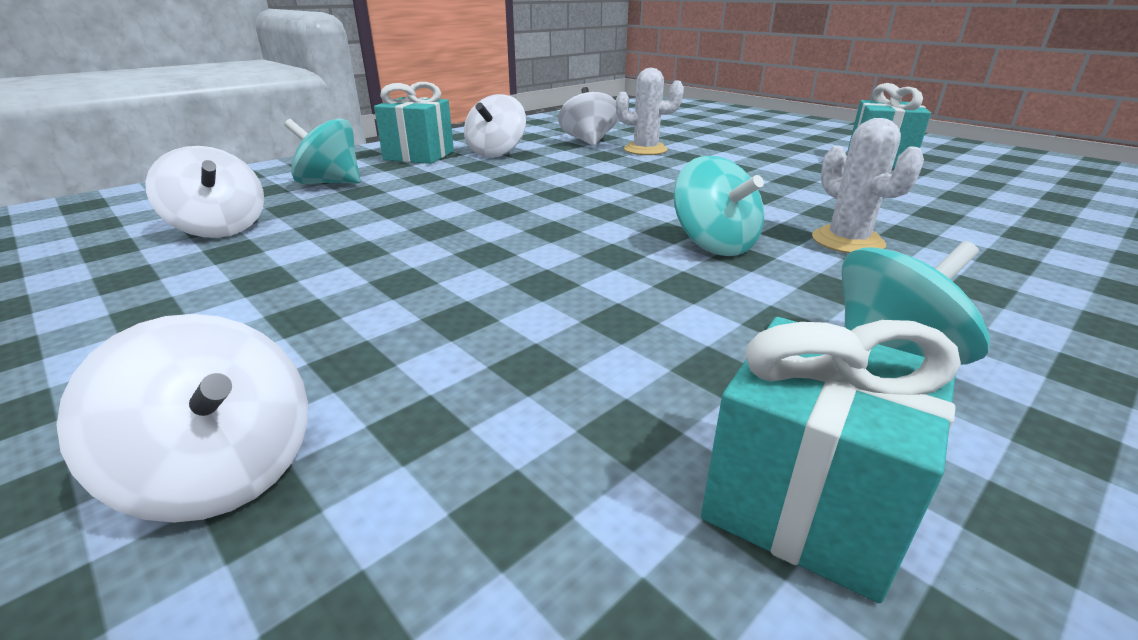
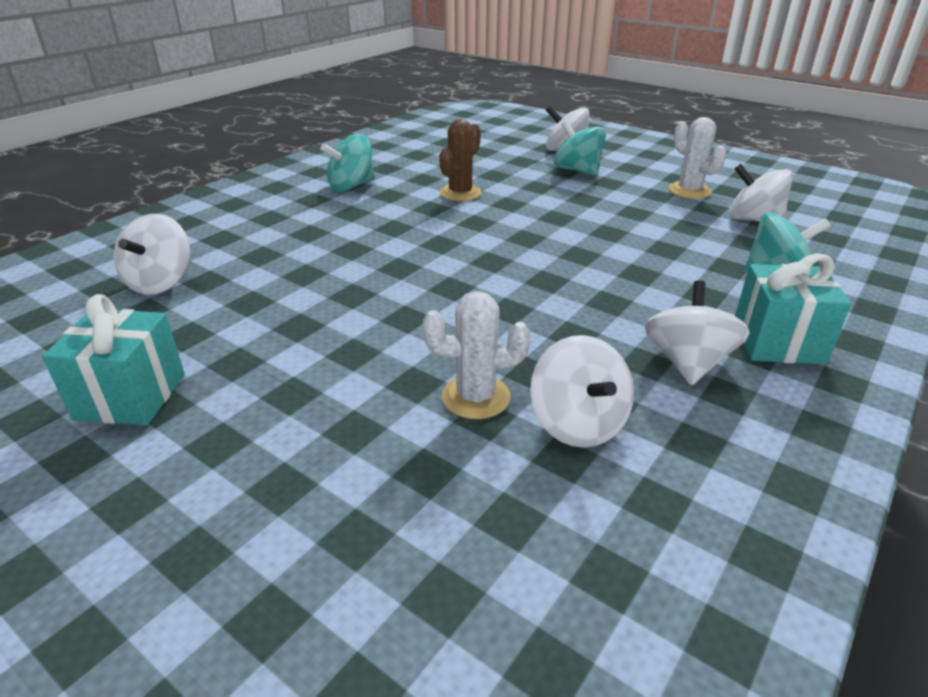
camera: 170 degrees right, 5 degrees up
turquoise spinning top [674,156,764,256] -> turquoise spinning top moved to [554,120,606,176]
turquoise gift [701,317,961,603] -> none
white cactus [812,118,924,253] -> white cactus moved to [669,117,726,199]
none -> white spinning top [114,214,190,294]
none -> brown cactus [439,119,482,201]

